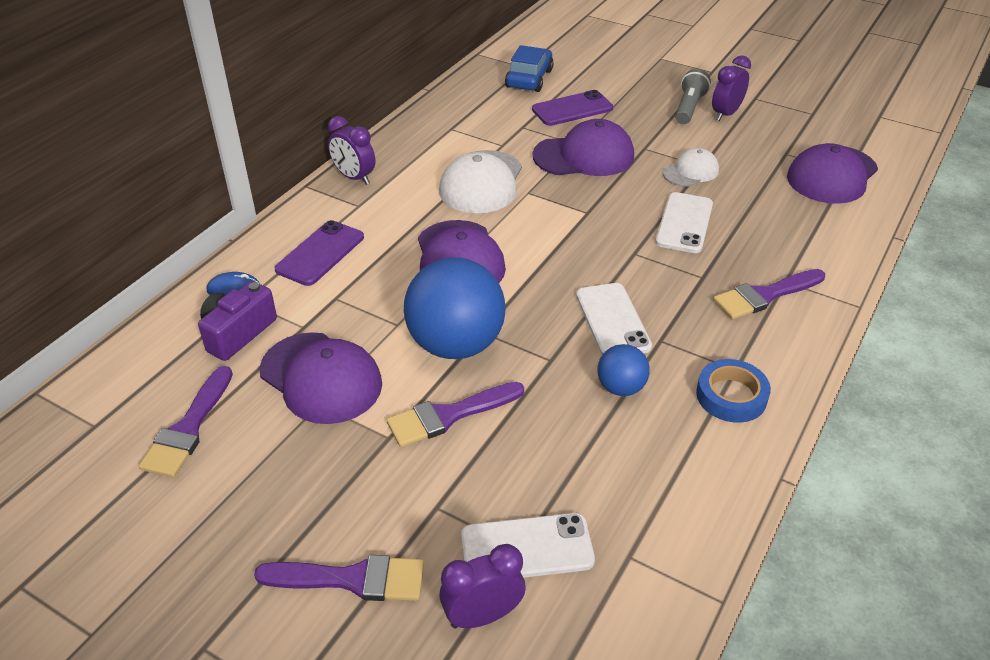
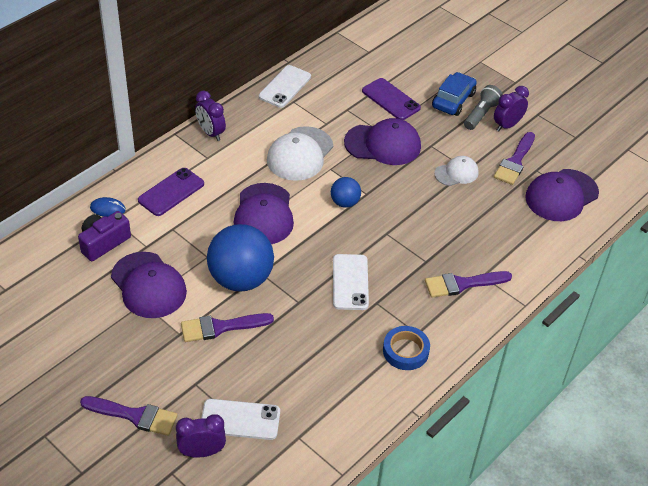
camera: 10 degrees right, 5 degrees up
purple brush [139,366,233,477] -> purple brush moved to [494,132,535,185]
blue car [505,45,554,92] -> blue car moved to [432,72,477,116]
purple phone [532,90,613,126] -> purple phone turned 60 degrees clockwise [362,78,421,120]
blue ball [597,344,650,396] -> blue ball moved to [331,177,361,208]
white phone [655,192,713,253] -> white phone moved to [259,65,311,108]

